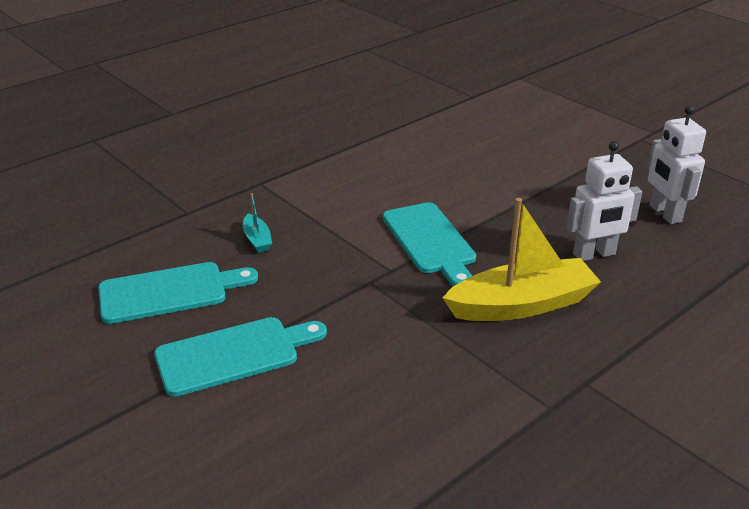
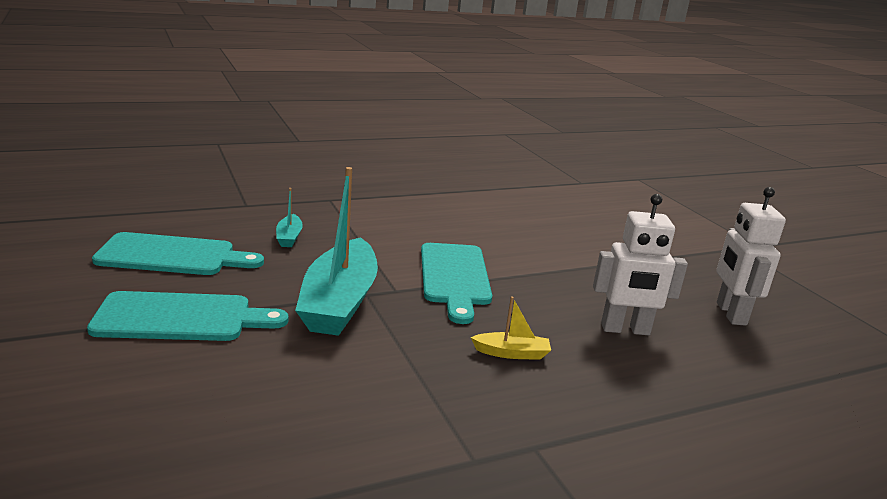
camera: 15 degrees right, 10 degrees down
yellow boat [443,198,601,321] -> yellow boat [471,296,551,360], size x0.44
none -> turquoise boat [295,167,378,336]

